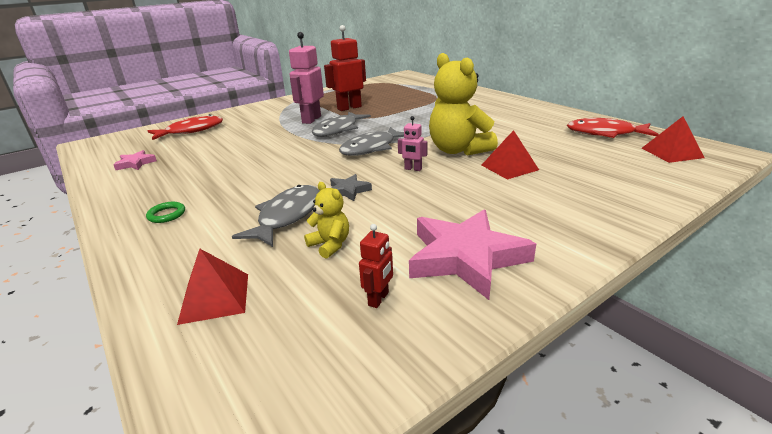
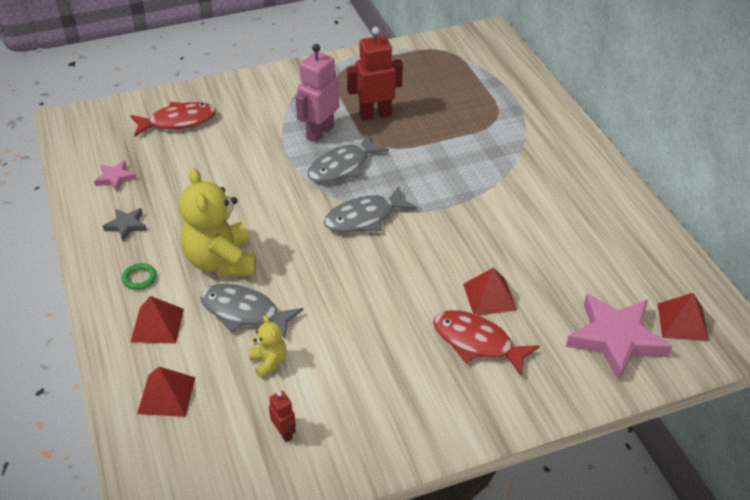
camera: 15 degrees right, 15 degrees up
grey fish [232,185,319,247] -> grey fish turned 105 degrees counterclockwise [200,284,303,339]
grey star [330,174,372,201] -> grey star moved to [103,208,147,241]
red robot [359,224,393,308] -> red robot turned 75 degrees counterclockwise [269,391,296,442]
pink robot [398,116,427,171] -> none
pink star [409,209,536,300] -> pink star moved to [566,294,673,381]
yellow teddy bear [429,53,498,156] -> yellow teddy bear moved to [179,168,256,276]
red fish [567,118,659,138] -> red fish moved to [433,310,540,376]
none -> red pyramid [131,296,184,343]

